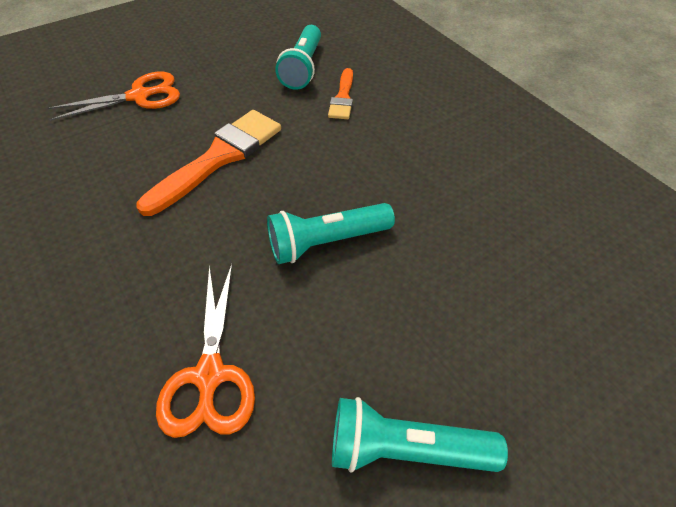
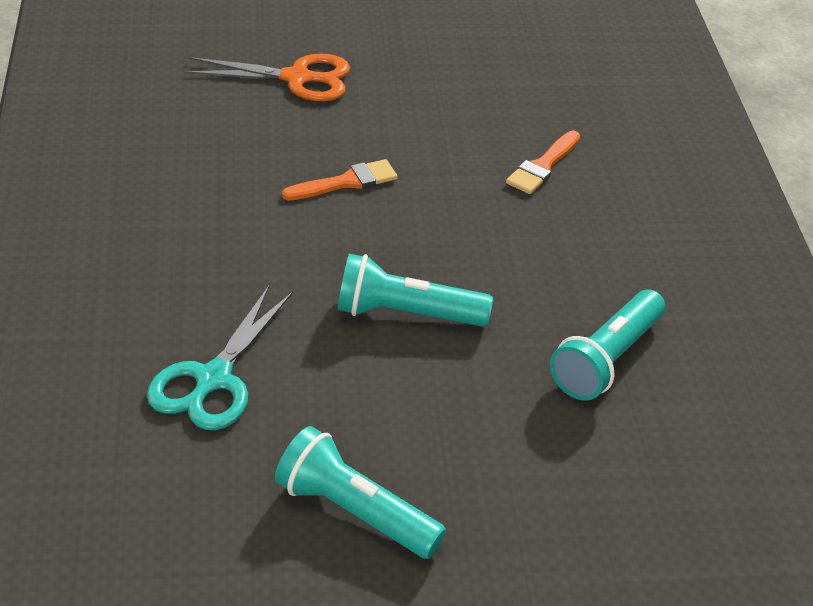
camera: 25 degrees right, 10 degrees down
orange brush [136,110,281,216] -> orange brush [282,159,398,200], size x0.55
orange scissors [156,264,255,438] -> turquoise scissors [147,286,293,430]
turquoise flashlight [275,25,321,90] -> turquoise flashlight moved to [550,290,665,401]

